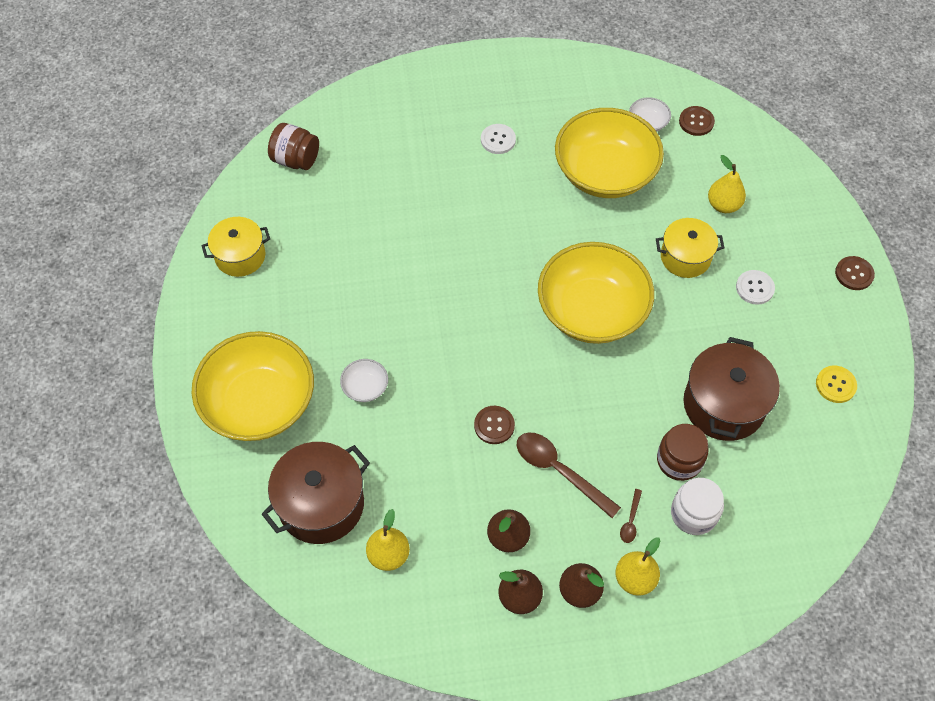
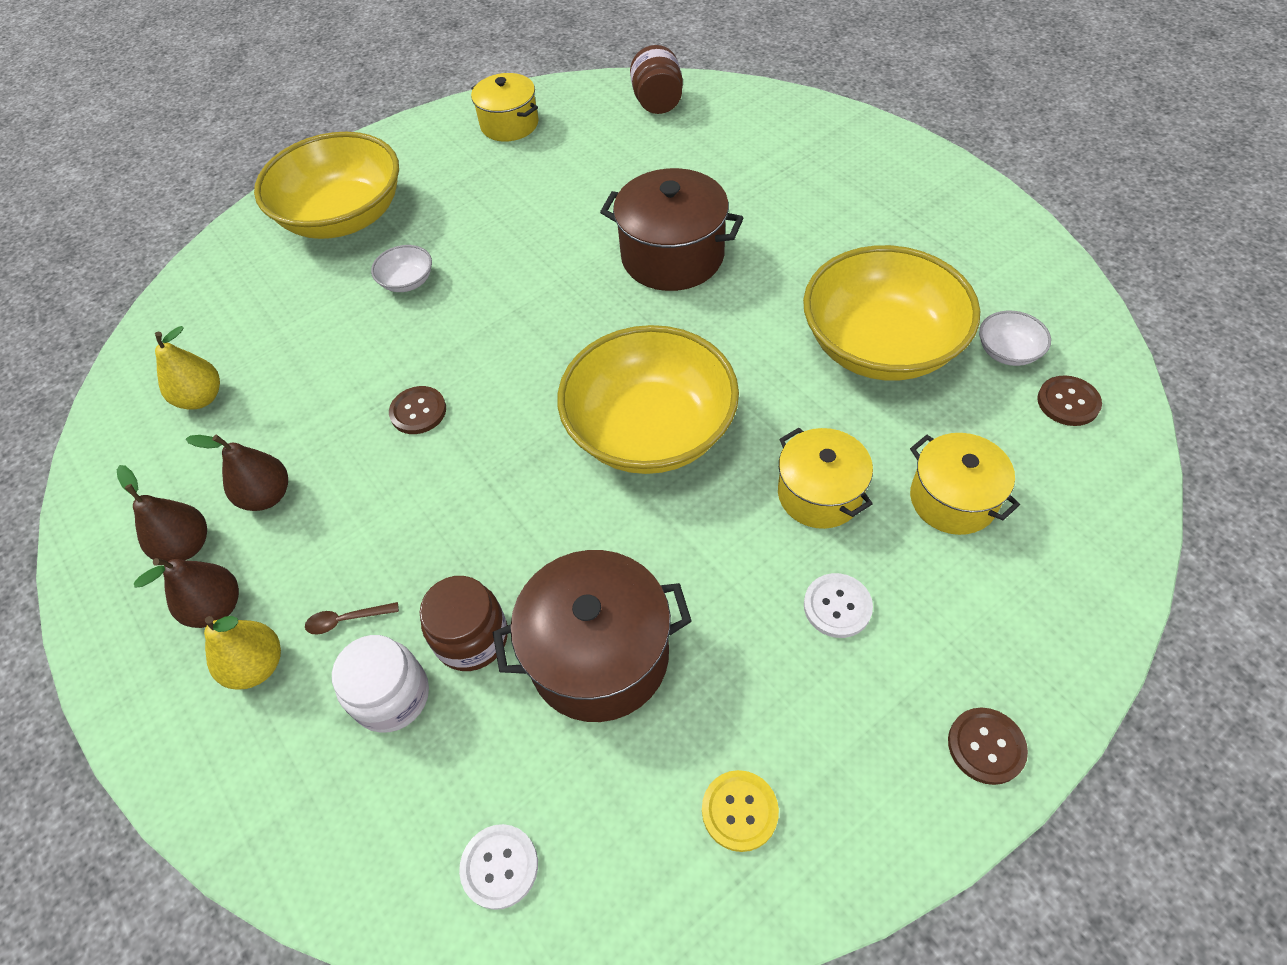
camera: 65 degrees right, 5 degrees down
brown pot [262,442,370,544] -> brown pot moved to [600,168,743,291]
white button [481,124,516,154] -> white button moved to [459,824,538,910]
brown spoon [517,432,621,518] -> none
yellow pear [708,155,746,213] -> yellow pot [910,433,1020,535]

